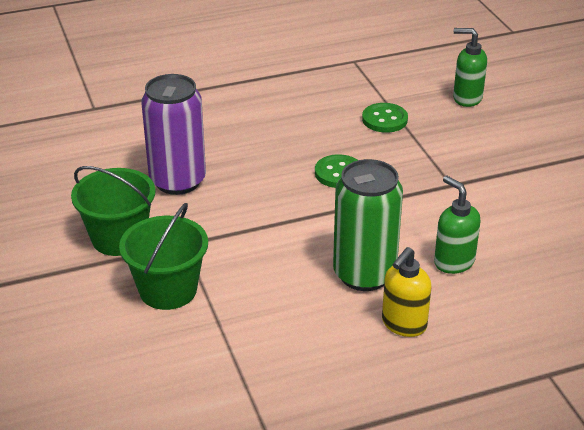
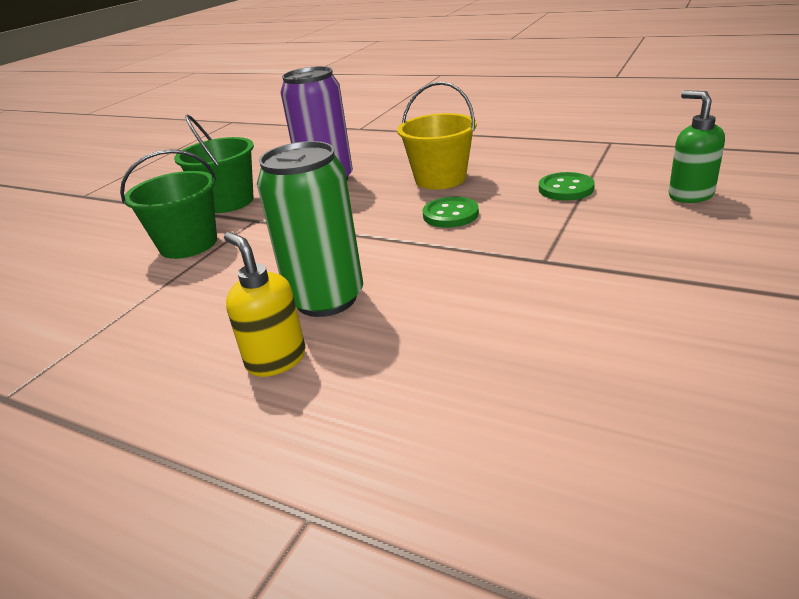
camera: 50 degrees right, 5 degrees down
yellow soap dispenser [382,247,432,337] -> yellow soap dispenser turned 60 degrees clockwise [224,232,306,377]
green soap dispenser [434,176,481,274] -> none
none -> yellow bucket [397,81,477,189]

